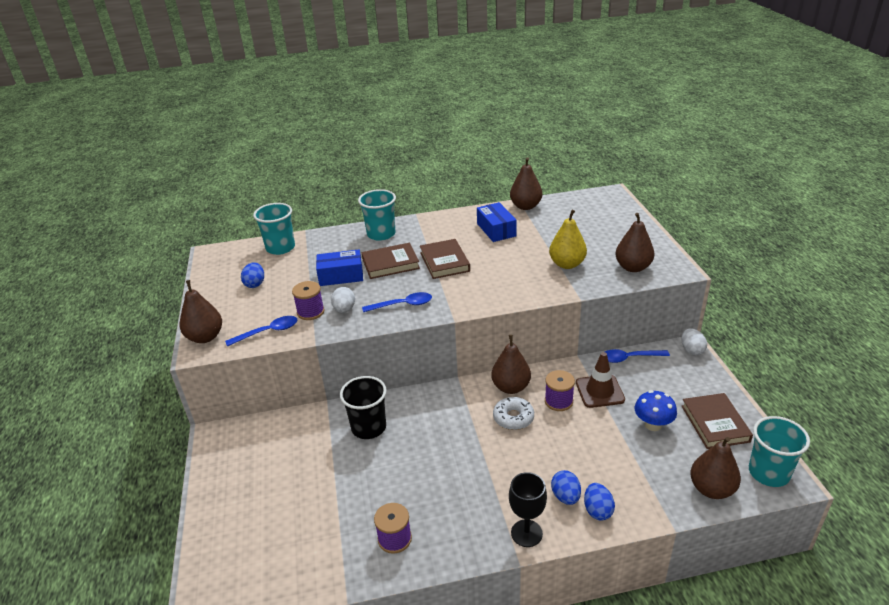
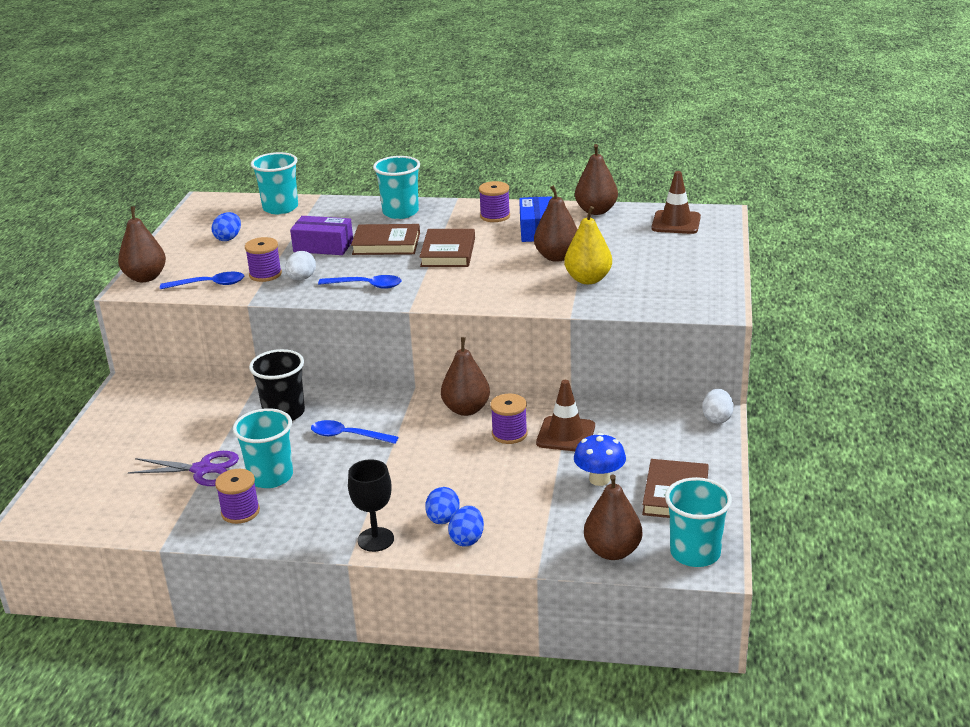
camera: 20 degrees right, 5 degrees down
blue box [316,250,363,286] -> purple box [290,216,353,255]
white donut [493,397,534,430] -> none
blue spoon [605,349,670,363] -> blue spoon moved to [311,420,398,444]
brown pear [615,213,654,272] -> brown pear moved to [534,185,578,262]
none -> purple scissors [128,451,239,486]
none -> turquoise cup [233,408,293,488]
none -> purple spool [479,181,510,222]
none -> brown traffic cone [652,171,701,234]

